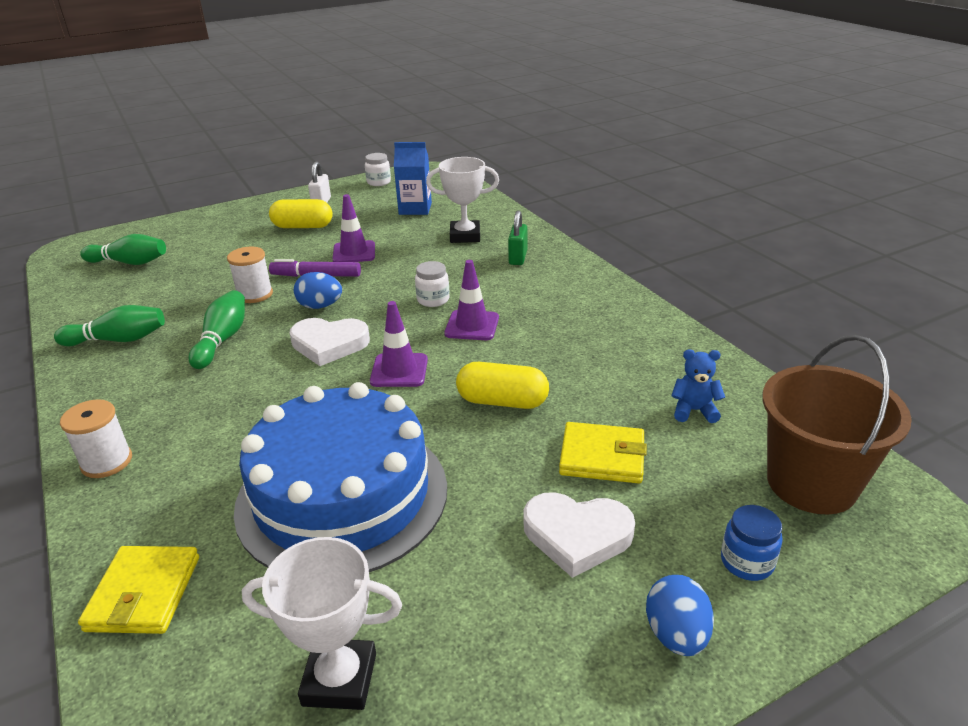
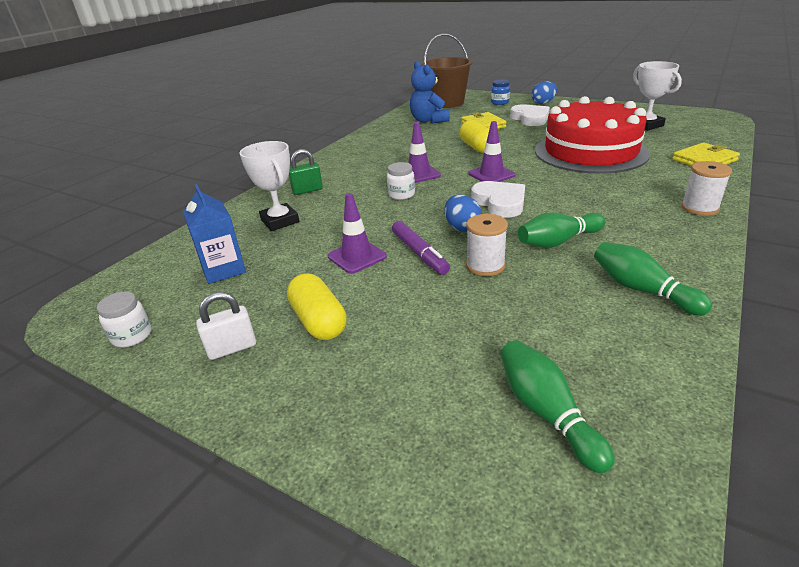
camera: 120 degrees left, 0 degrees up
blue cake [234,382,447,572] -> red cake [535,96,650,174]
blue teddy bear [671,349,725,423] -> blue teddy bear [410,61,450,124], size x1.71

